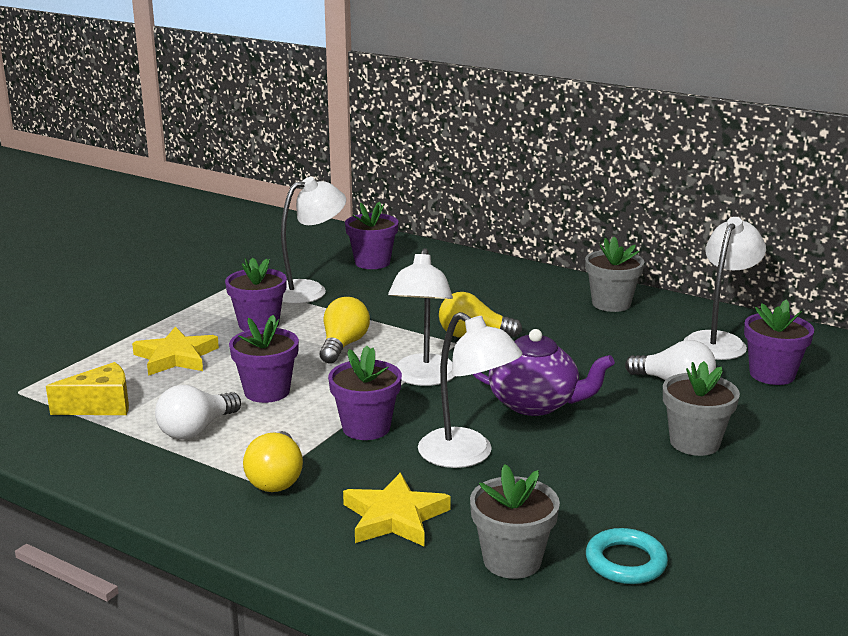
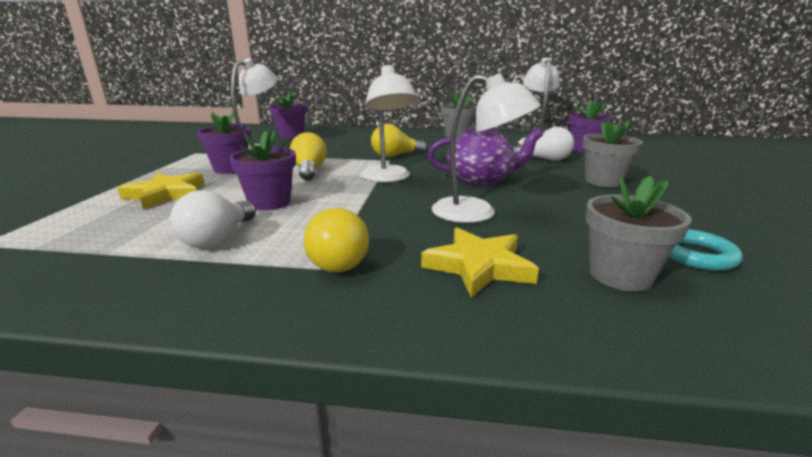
camera: 25 degrees left, 0 degrees up
yellow cheese [46,362,129,415] -> none
purple flower pot [328,346,402,440] -> none

